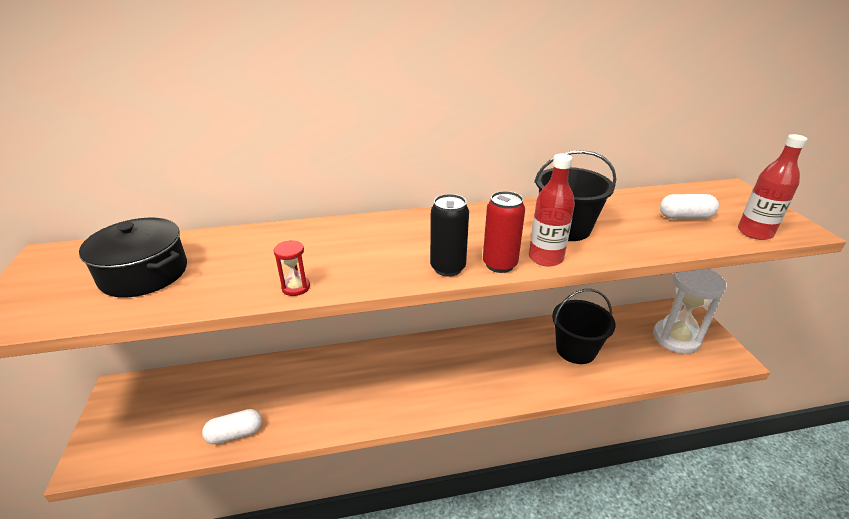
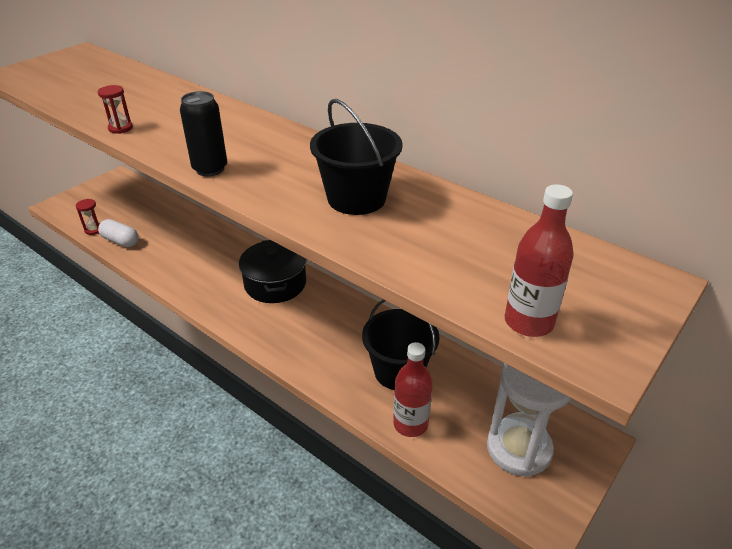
camera: 50 degrees right, 5 degrees up
black pot [79,218,187,298] -> black pot moved to [239,240,306,303]
red can [483,191,525,273] -> none
red bottle [529,154,575,267] -> red bottle moved to [393,342,433,437]
white capsule [660,194,719,219] -> none
none -> red hourglass [76,199,100,235]

